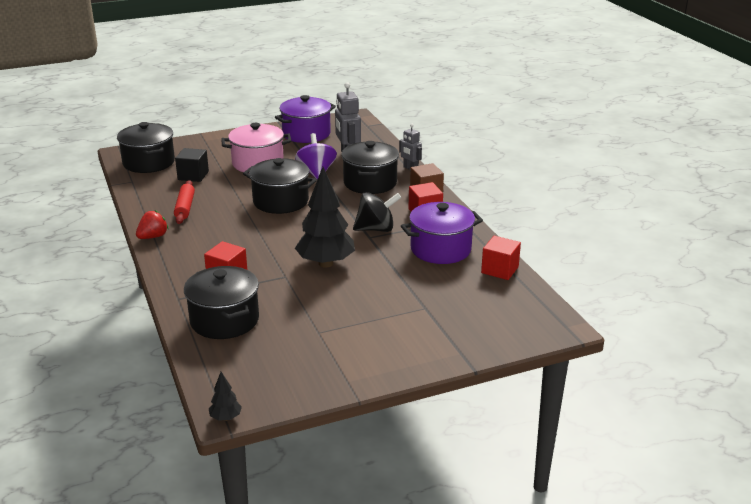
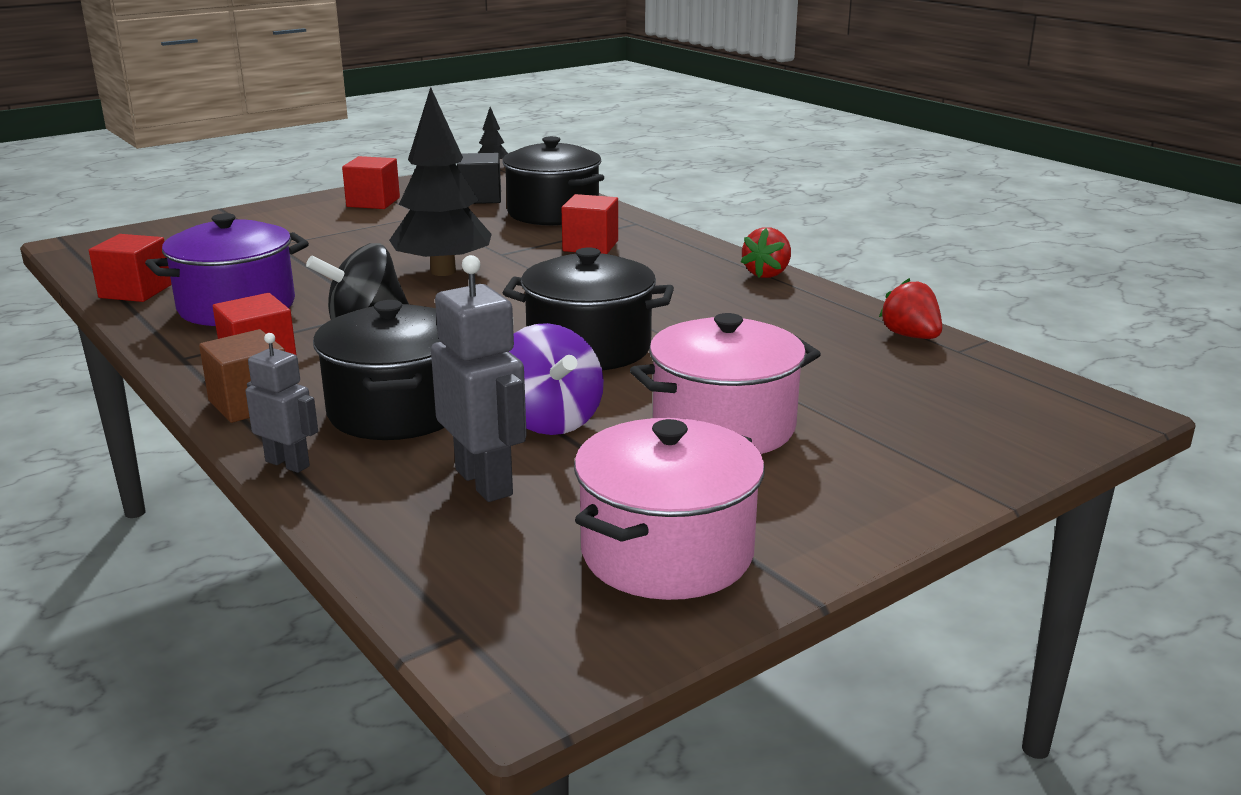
camera: 165 degrees right, 5 degrees down
black pot [117,122,175,173] -> none
red rolling pin [174,180,195,224] -> none
black cube [175,148,209,182] -> black cube moved to [457,153,501,204]
purple pot [275,95,336,143] -> pink pot [574,418,765,600]
none -> red cube [342,156,400,209]
none -> red strawberry [879,278,942,339]

